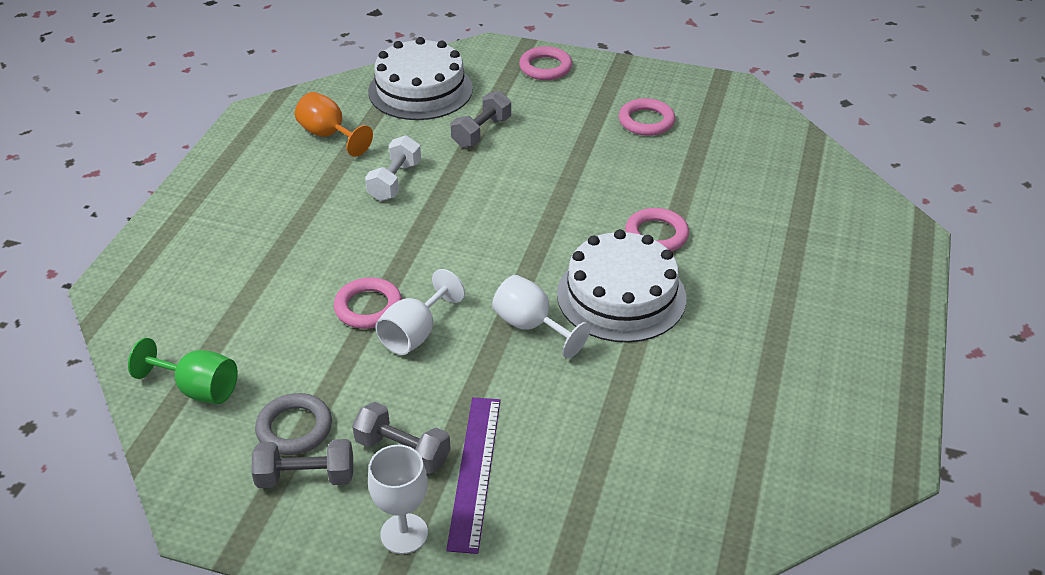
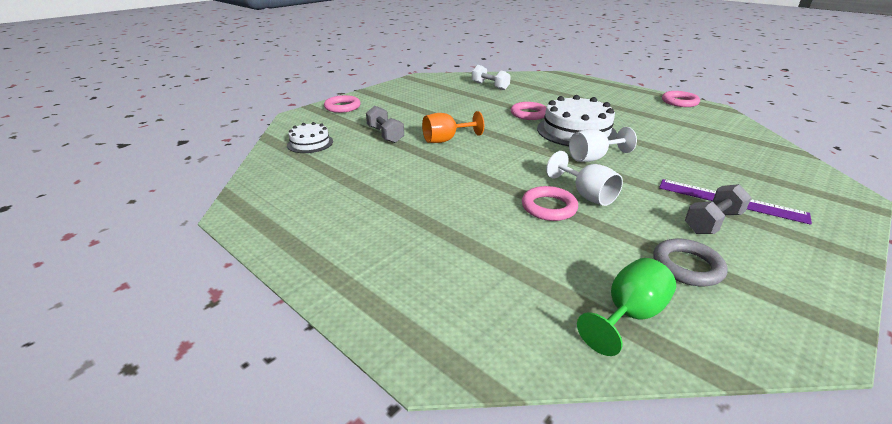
camera: 65 degrees left, 10 degrees down
grey dumbbell [251,439,353,488] -> none
orange goblet [295,92,373,157] -> orange goblet moved to [422,111,484,143]
white dumbbell [365,135,421,201] -> white dumbbell moved to [472,65,511,90]
white cake [368,37,473,120] -> white cake [287,122,333,153], size x0.55
white goblet [368,445,428,554] -> none
pink ring [619,98,675,136] -> pink ring moved to [662,91,700,107]

